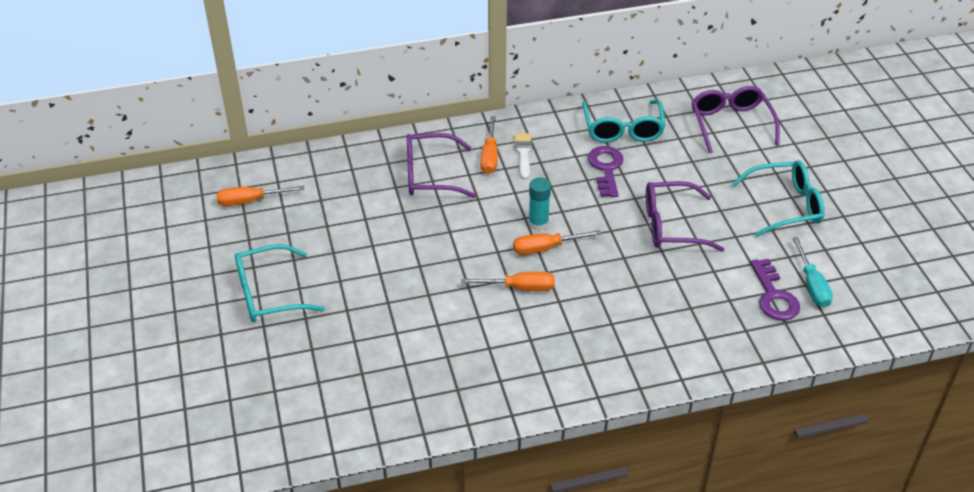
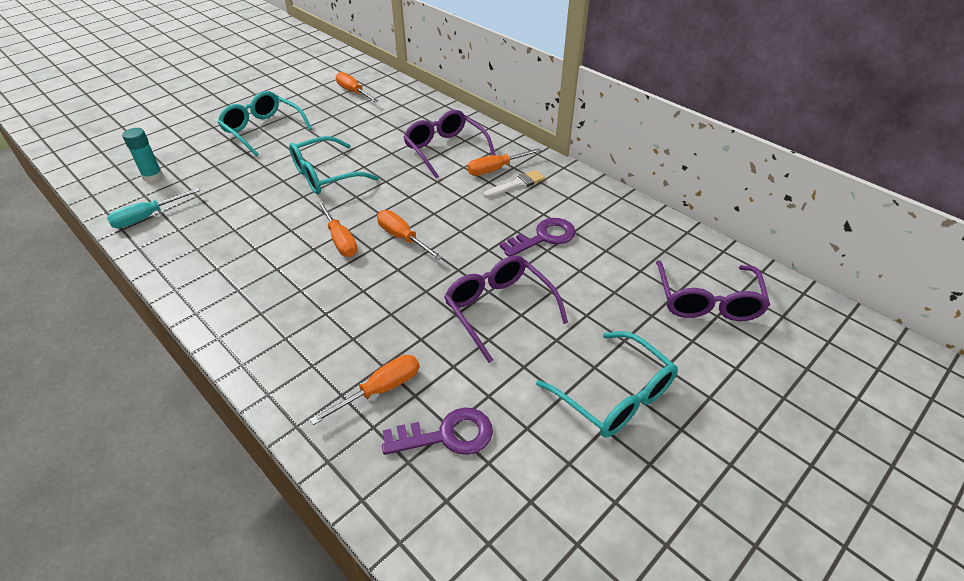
camera: 60 degrees right, 0 degrees up
turquoise glue stick [528,177,551,231] -> turquoise glue stick moved to [122,128,163,182]
turquoise glasses [582,100,665,143] -> turquoise glasses moved to [289,136,379,194]
purple glasses [692,86,780,153] -> purple glasses turned 135 degrees clockwise [656,260,770,321]
purple key [751,259,800,321] -> purple key turned 150 degrees counterclockwise [382,407,493,455]
turquoise screwdriver [792,237,833,308] -> turquoise screwdriver moved to [107,188,200,228]
none -> orange screwdriver [310,355,419,425]

